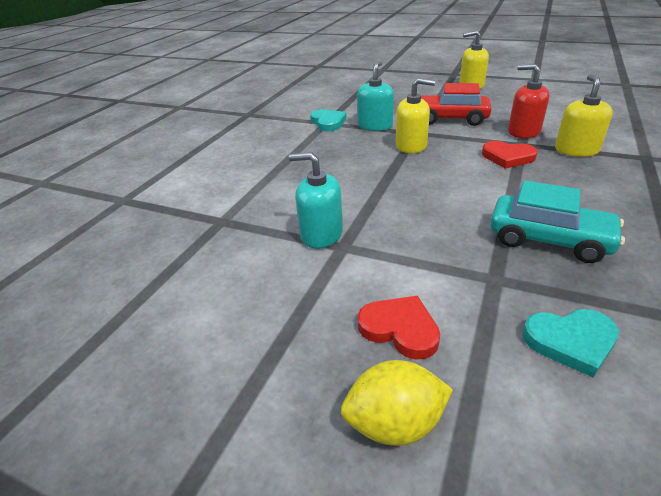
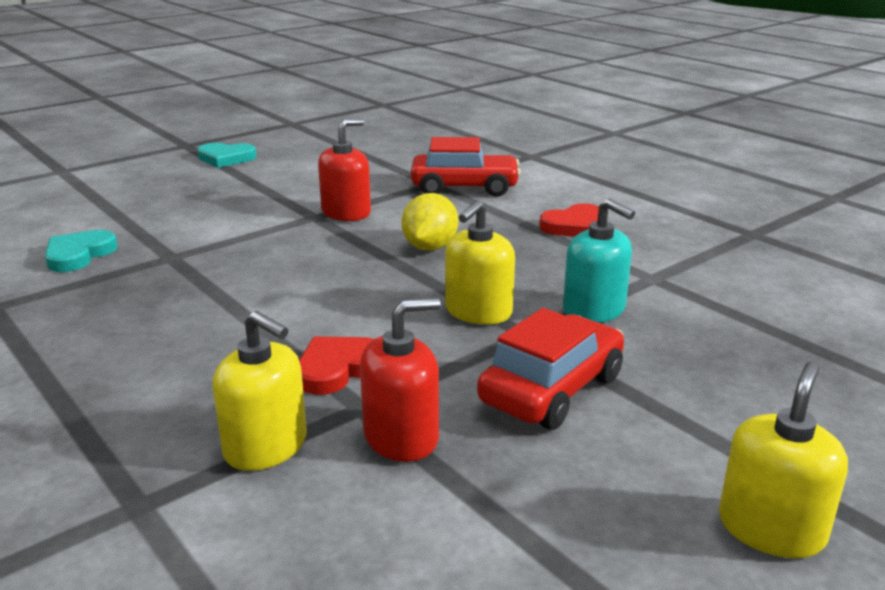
camera: 115 degrees right, 10 degrees down
turquoise soap dispenser [289,152,343,249] -> red soap dispenser [318,118,371,221]
turquoise heart [310,109,347,131] -> turquoise heart moved to [198,143,257,168]
yellow lemon [341,360,453,446] -> yellow lemon moved to [402,193,458,250]
red heart [358,296,440,359] -> red heart moved to [539,203,599,237]
turquoise car [490,181,625,263] -> none
none -> red car [411,137,521,197]

